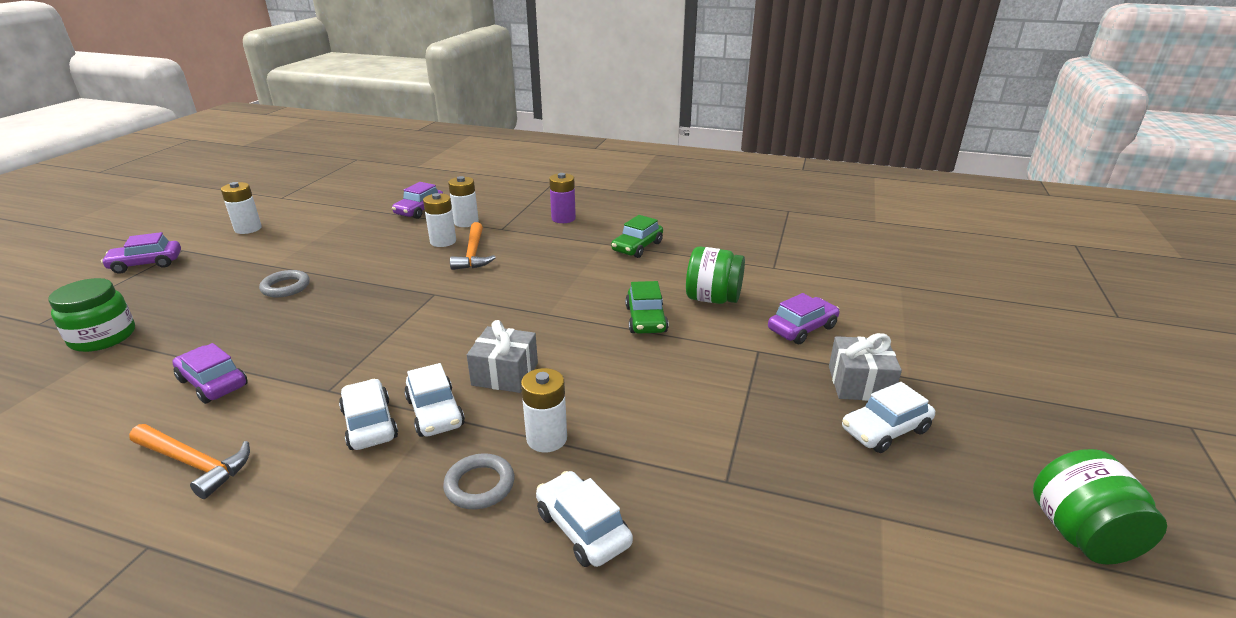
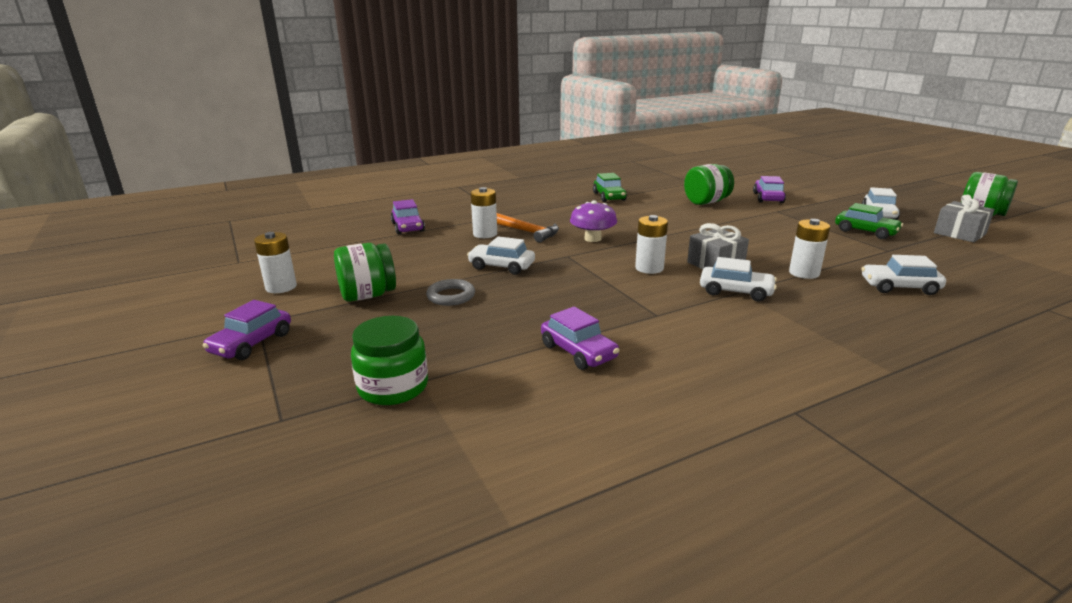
camera: 45 degrees left, 5 degrees down
orange hammer [129,424,250,499] -> none
purple car [172,343,248,404] -> purple car turned 120 degrees counterclockwise [541,306,620,370]
white car [339,379,398,450] -> white car moved to [467,236,535,275]
grey ring [443,453,514,509] -> none
white battery [448,176,479,227] -> white battery moved to [635,215,668,274]
purple battery [549,173,576,223] -> none
green car [625,281,669,334] -> green car moved to [835,203,903,239]
grey gift [829,333,902,401] -> grey gift moved to [934,195,995,243]
none -> green jar [334,243,396,302]
none -> purple mushroom [570,200,617,242]

